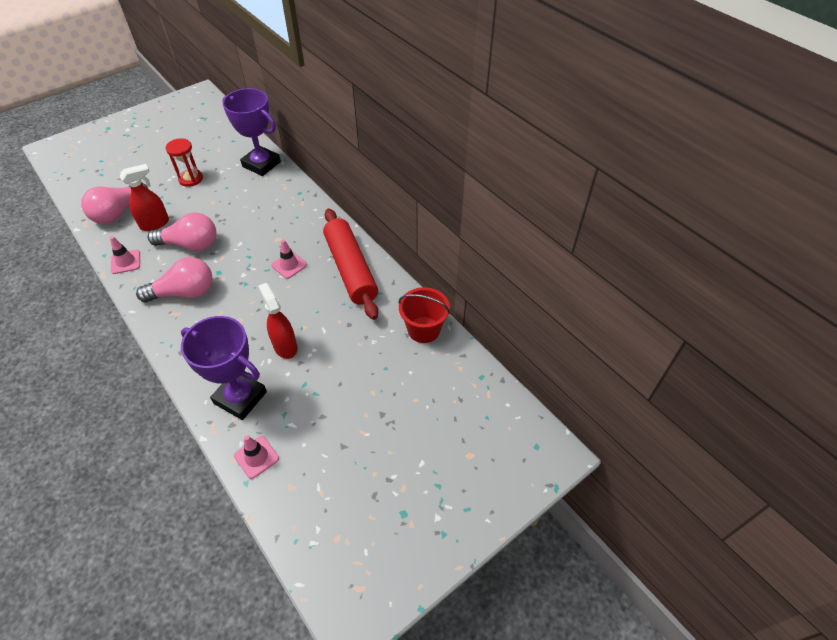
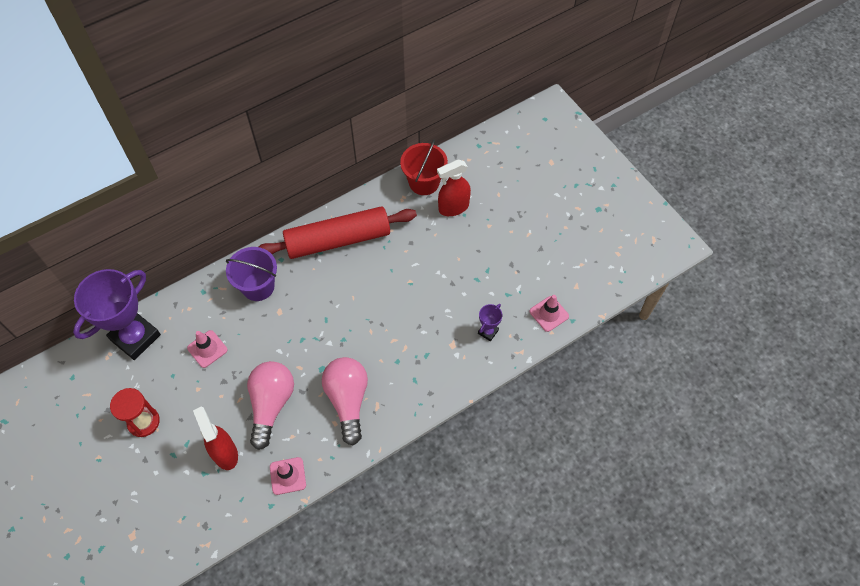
camera: 85 degrees left, 10 degrees up
pink light bulb [81,183,148,224] -> none
purple trophy [181,316,267,420] -> purple trophy [478,304,502,341], size x0.43
red spray bottle [258,283,297,359] -> red spray bottle moved to [437,160,471,216]
pink traffic cone [271,239,307,279] -> pink traffic cone moved to [187,330,228,368]
none -> purple bucket [226,247,277,301]

